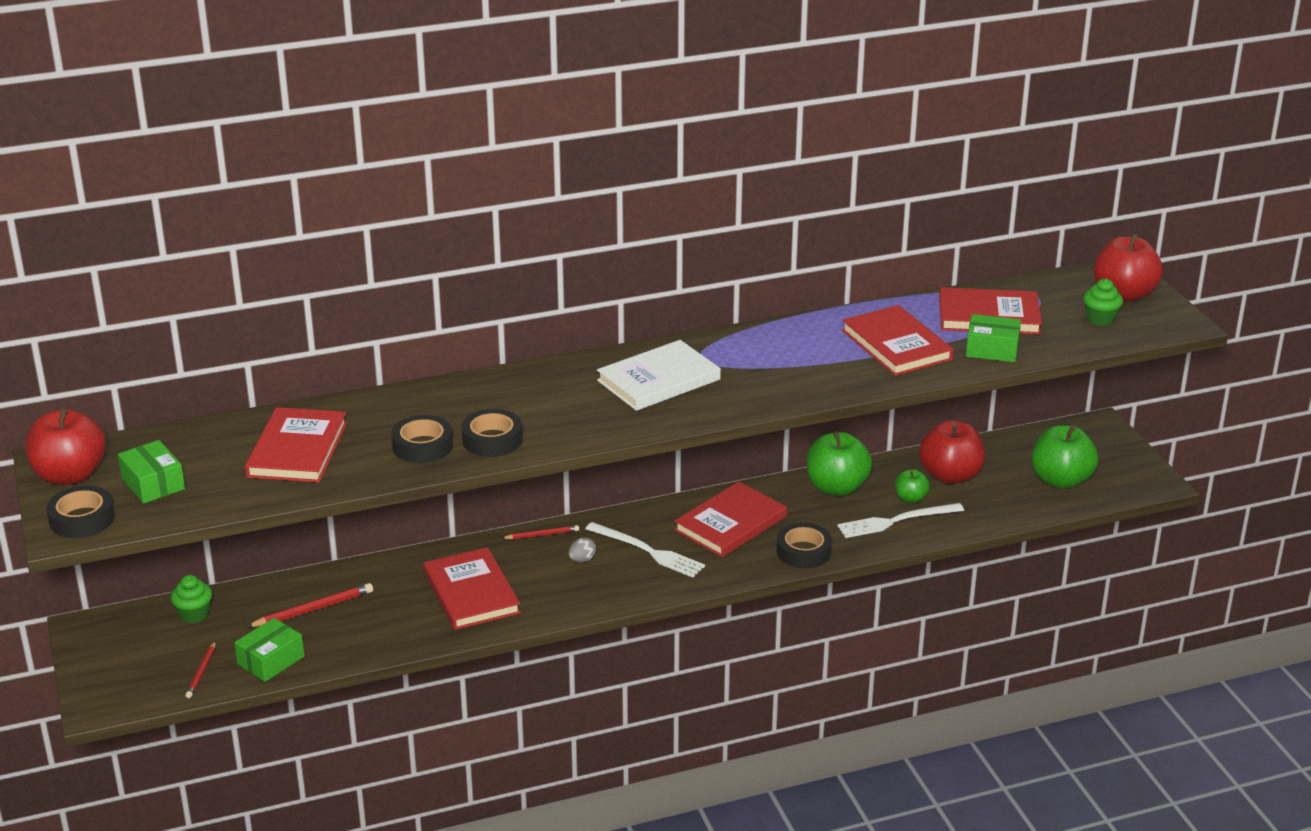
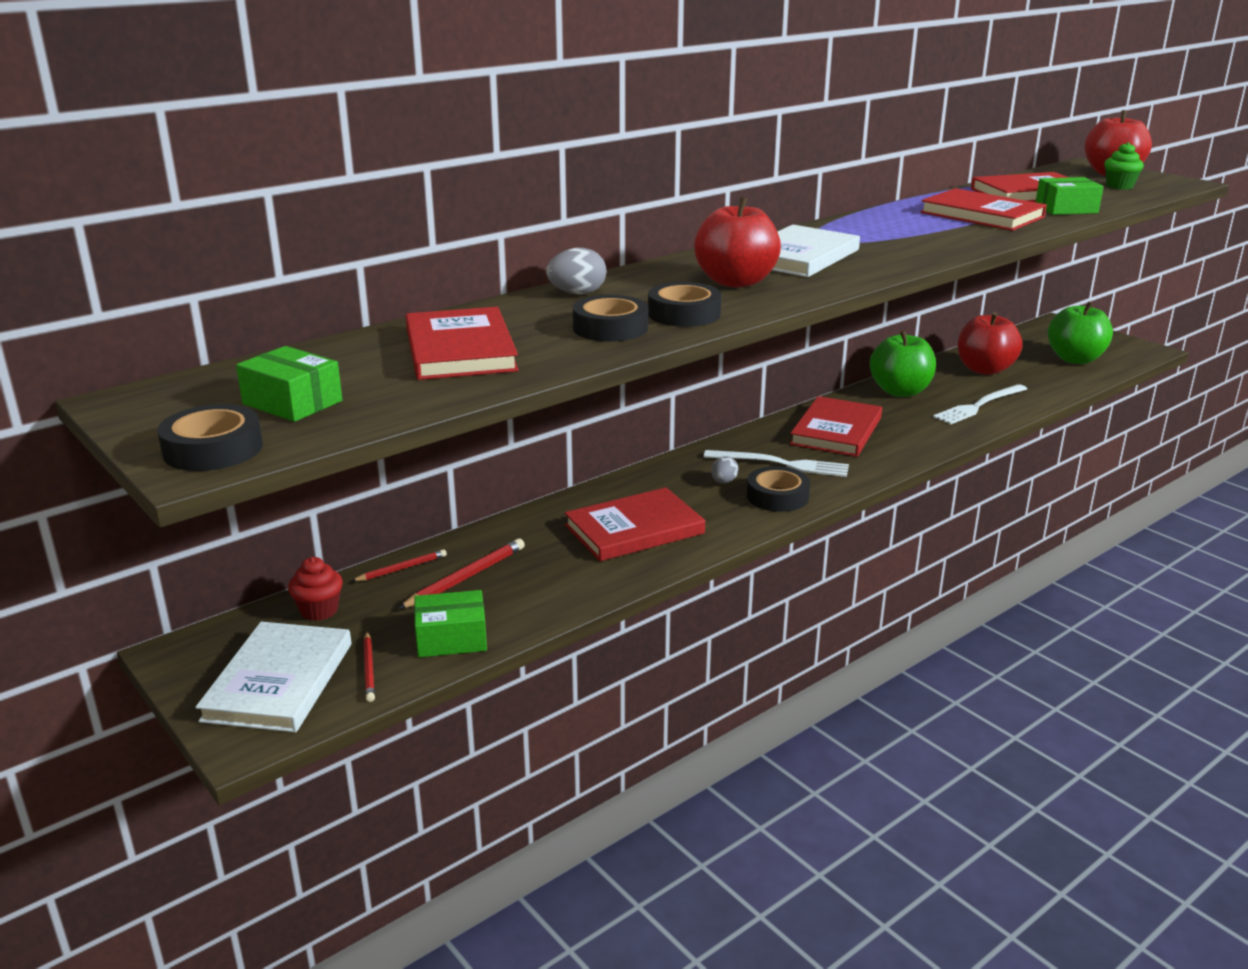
camera: 20 degrees left, 5 degrees down
red apple [25,409,106,485] -> red apple moved to [694,197,781,288]
green cupcake [171,575,212,623] -> red cupcake [288,557,343,621]
green box [234,618,304,682] -> green box turned 60 degrees clockwise [414,590,487,657]
red book [424,547,521,630] -> red book turned 75 degrees counterclockwise [565,487,705,561]
red pencil [502,525,579,540] -> red pencil moved to [352,549,447,581]
black tape [777,523,832,568] -> black tape moved to [747,466,810,512]
green apple [895,469,930,503] -> none
none -> white book [195,622,351,733]
none -> grey egg [546,248,606,294]

